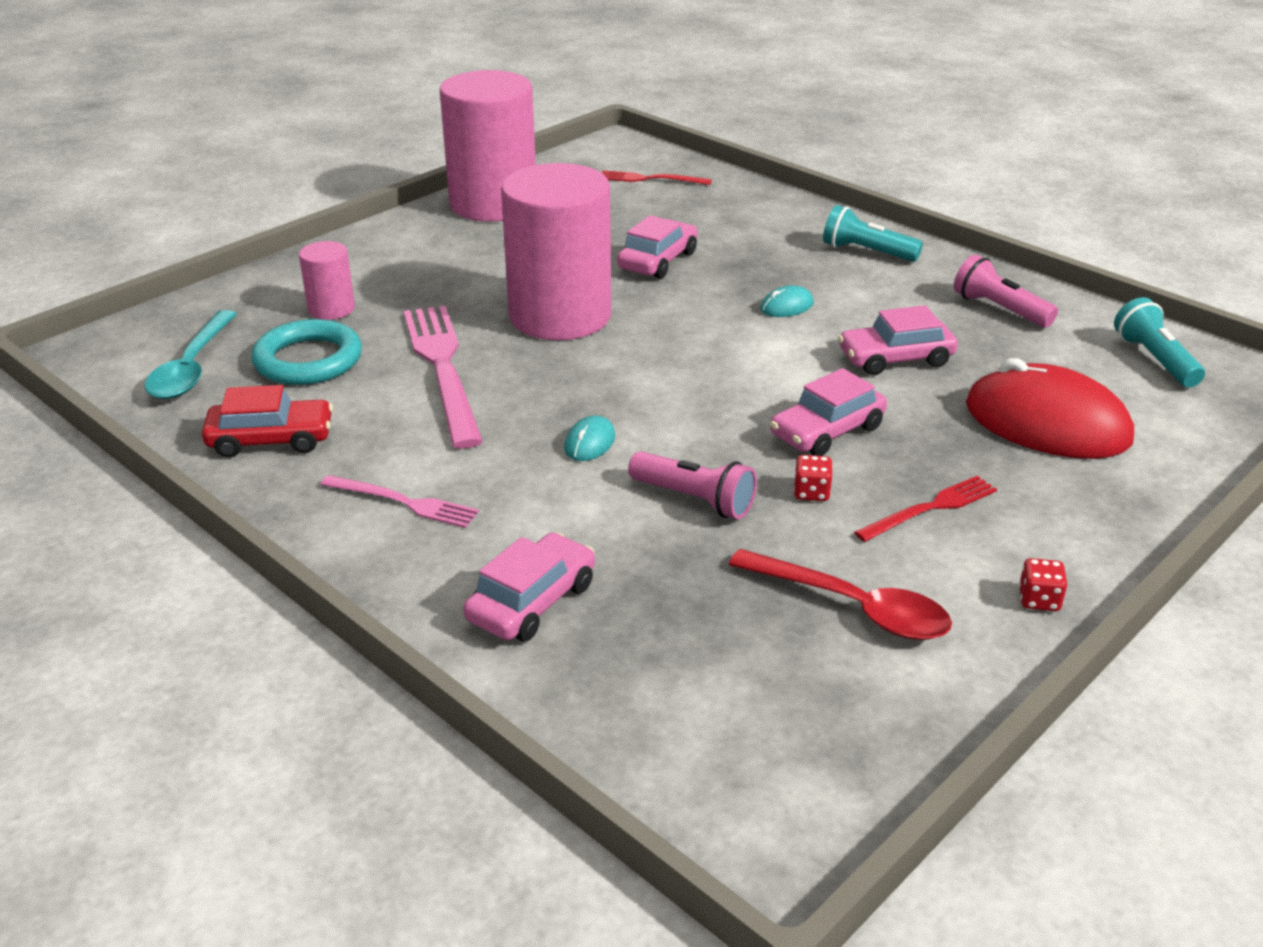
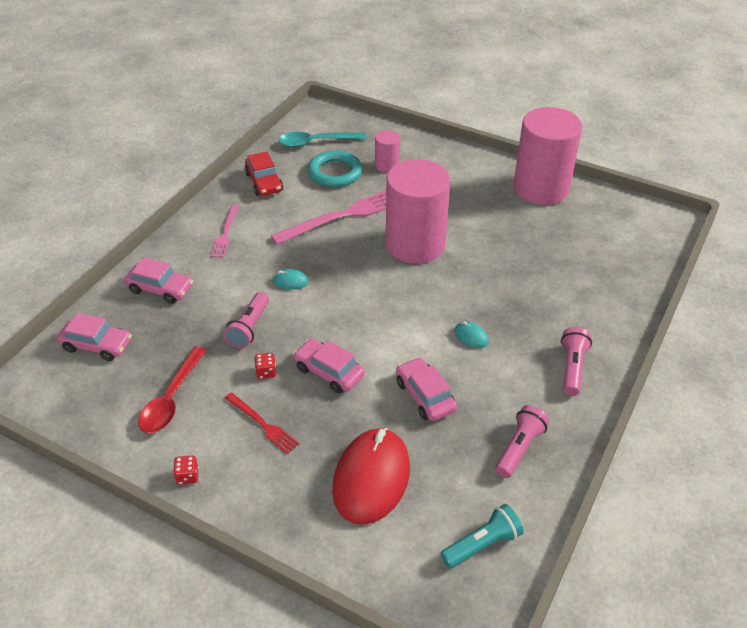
camera: 75 degrees right, 10 degrees up
red fork [601,170,712,185] -> none
pink car [617,215,697,279] -> pink car moved to [57,313,132,361]
turquoise flashlight [823,205,923,262] -> pink flashlight [561,327,592,396]

